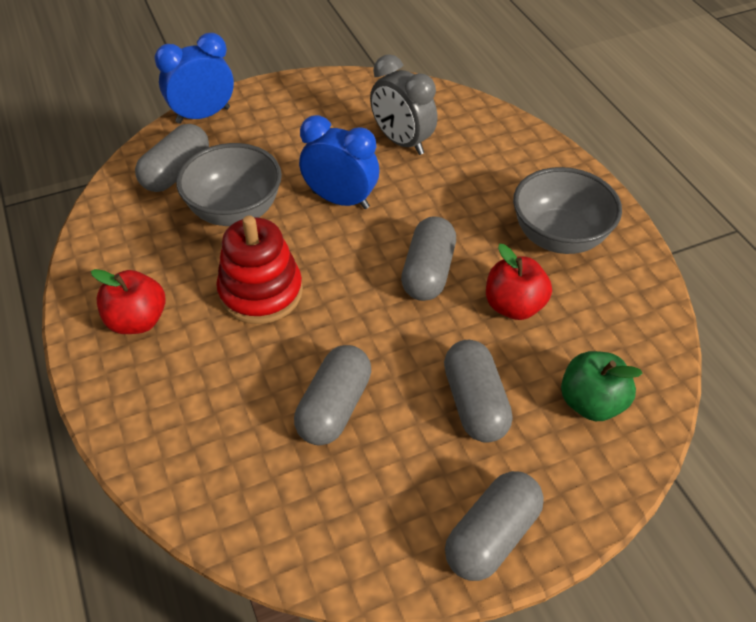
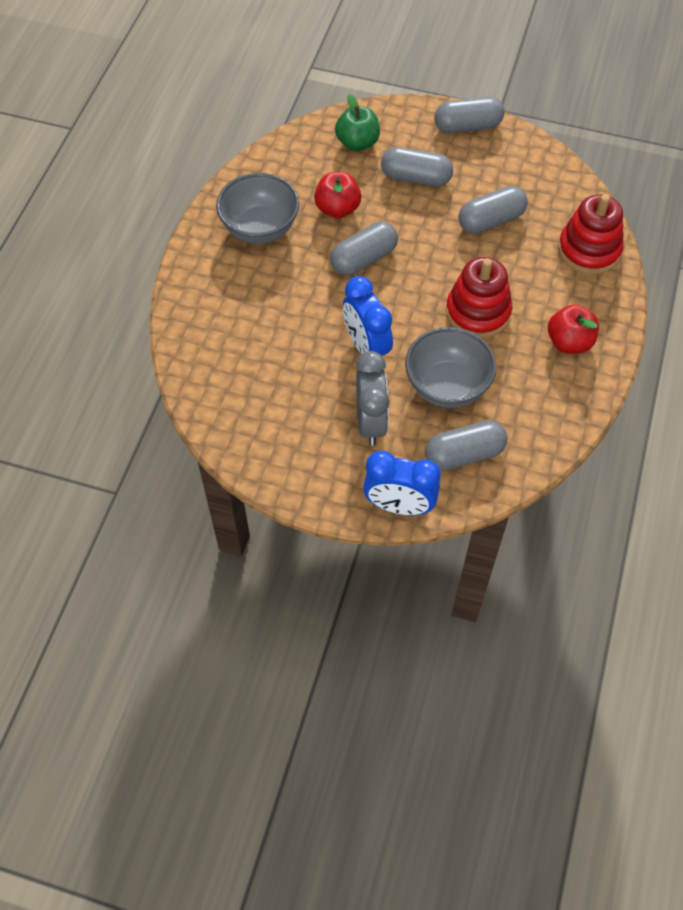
camera: 140 degrees left, 10 degrees up
grey clock [370,54,437,155] -> grey clock moved to [356,351,390,446]
grey capsule [444,340,512,443] -> grey capsule turned 75 degrees clockwise [381,147,453,187]
none -> red stacking toy [558,194,624,274]

